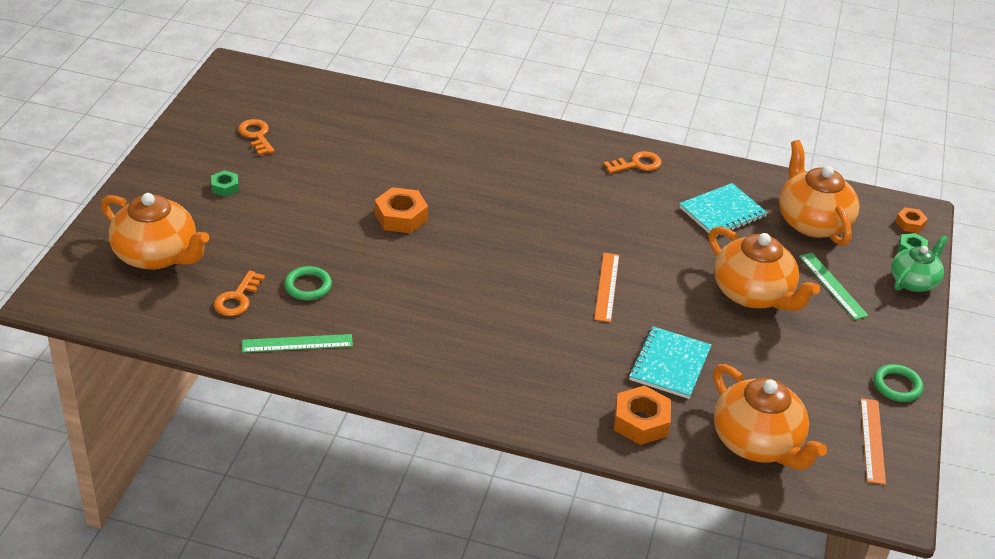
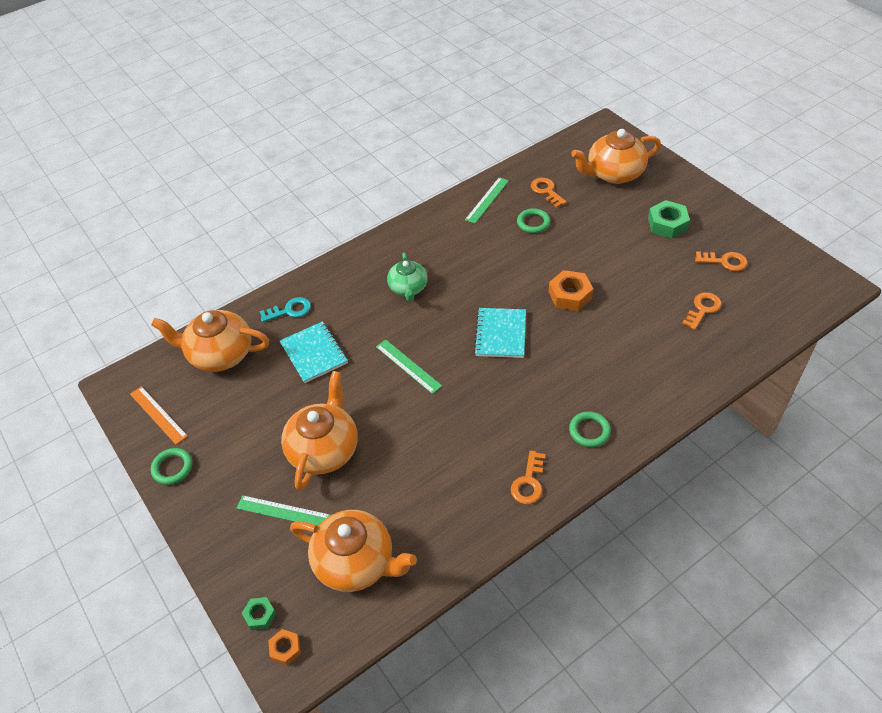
camera: 135 degrees right, 10 degrees up
green nut [211,170,239,197] -> green nut [648,200,690,239], size x1.75
orange ruler [594,253,619,322] -> green ruler [376,339,442,394]
orange nut [614,385,671,445] -> turquoise key [259,297,311,322]
turquoise notebook [679,183,768,236] -> turquoise notebook moved to [474,308,526,358]
orange teapot [708,226,820,311] -> orange teapot turned 105 degrees clockwise [281,371,358,490]
green teapot [891,235,948,292] -> green teapot moved to [387,252,428,301]
none -> green ring [569,411,611,447]
none -> orange key [682,292,722,330]

